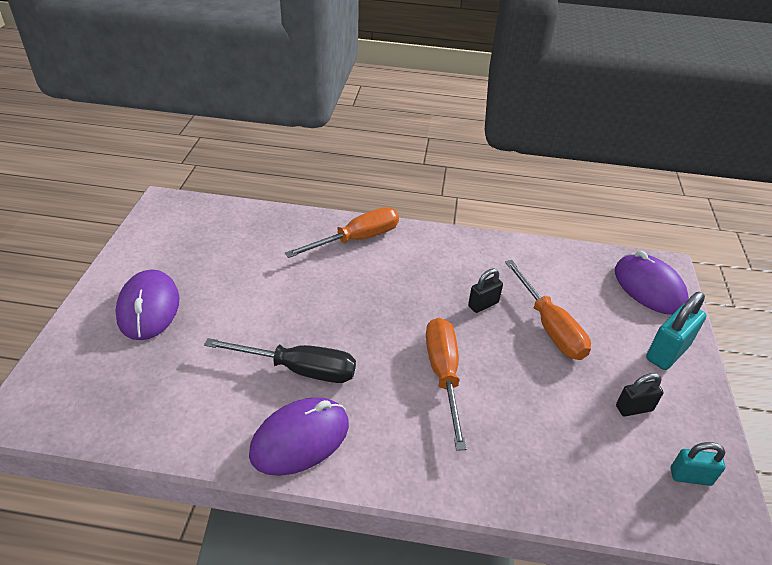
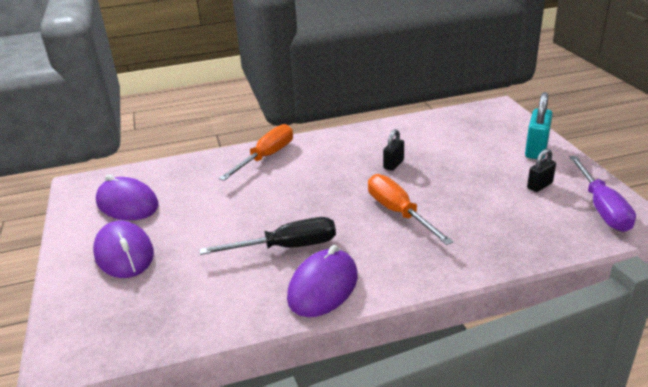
camera: 20 degrees left, 10 degrees down
orange screwdriver [505,260,591,360] -> none
purple mouse [615,251,689,315] -> purple mouse moved to [96,174,159,220]
turquoise padlock [671,442,726,486] -> purple screwdriver [569,156,636,232]

